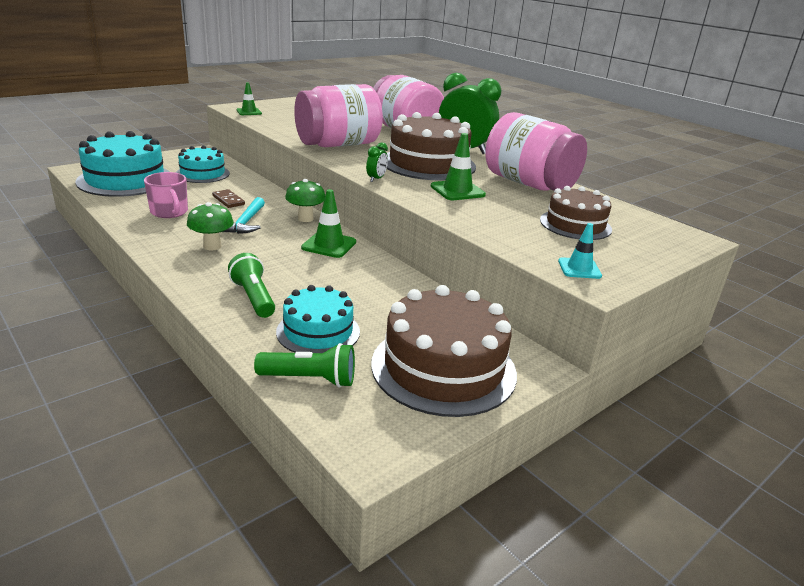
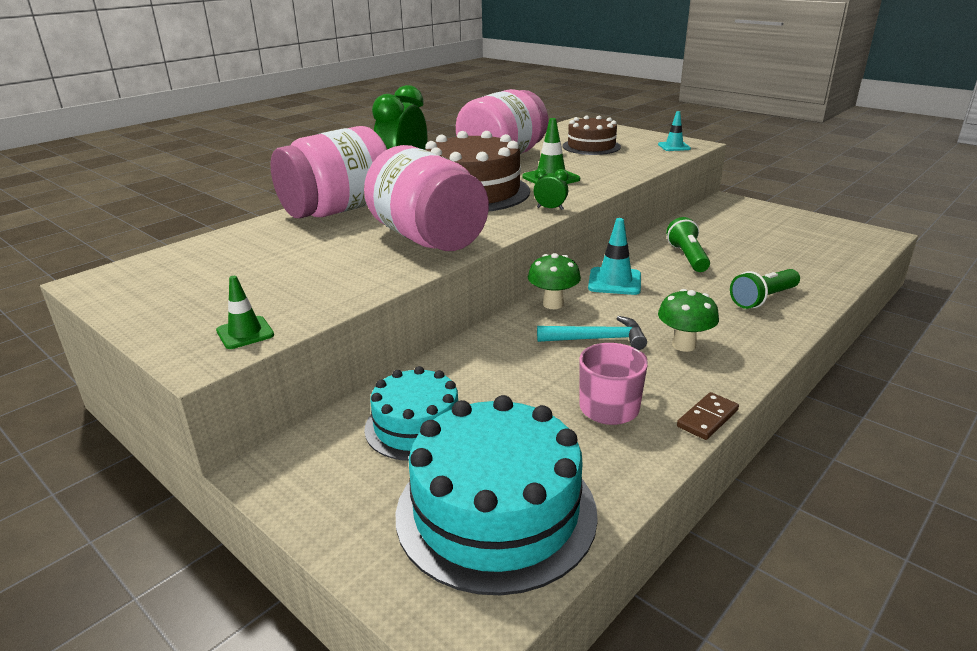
camera: 95 degrees left, 0 degrees up
brown domino [212,189,245,208] -> brown domino moved to [677,392,739,440]
green flashlight [254,343,355,388] -> green flashlight moved to [666,217,710,272]
turquoise cake [276,285,360,353] -> none
green traffic cone [301,189,356,258] -> turquoise traffic cone [588,218,641,295]
brown cake [371,285,517,417] -> none

